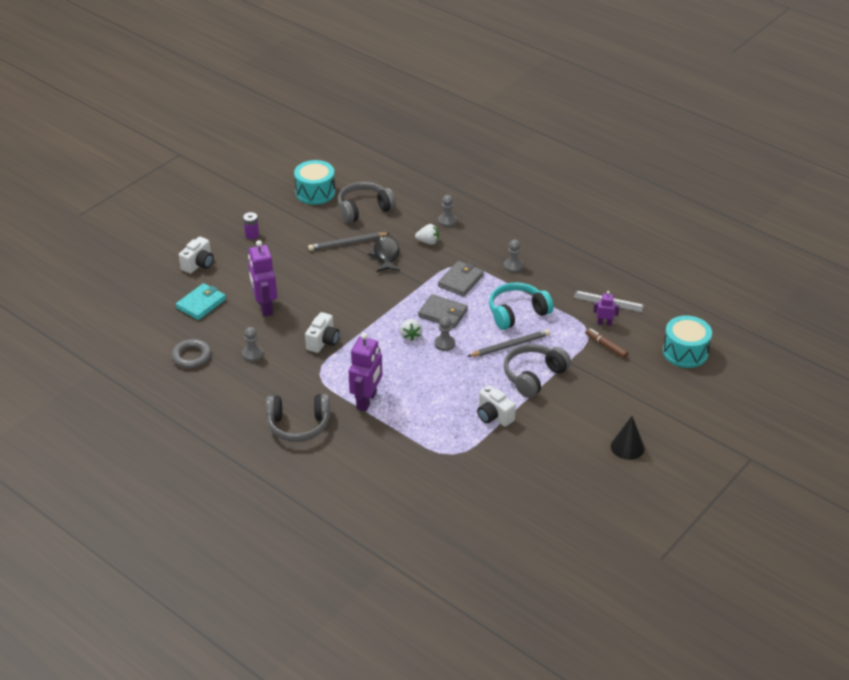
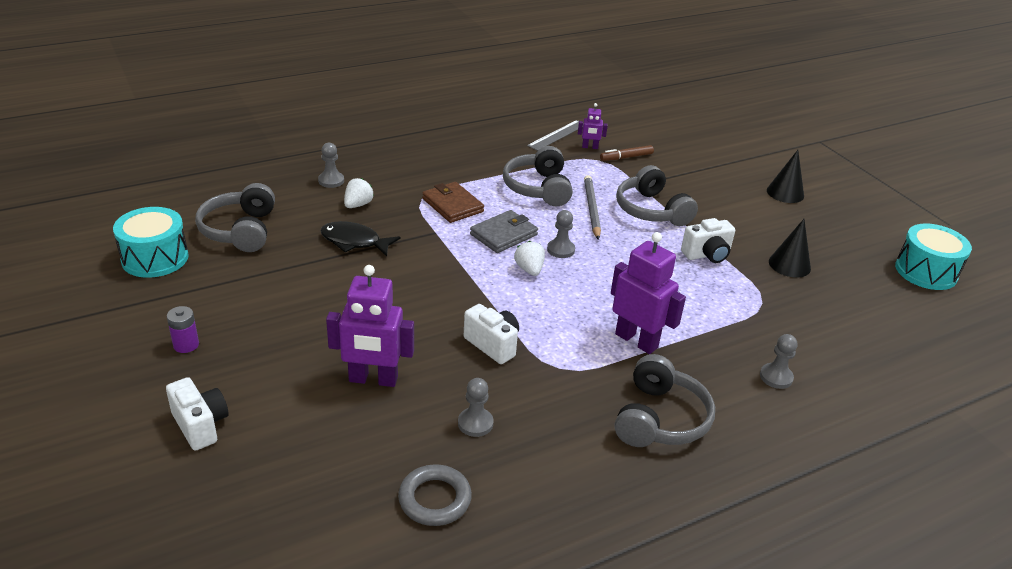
camera: 70 degrees left, 5 degrees down
turquoise wallet [176,283,226,320] -> none
grey pencil [308,232,390,251] -> none
white strawberry [400,319,422,341] -> white strawberry turned 120 degrees counterclockwise [514,241,545,276]
grey wallet [438,261,484,297] -> brown wallet [422,182,484,223]
turquoise headphones [489,282,554,330] -> grey headphones [503,146,573,206]
grey pawn [504,240,523,273] -> grey pawn moved to [760,334,798,389]
purple robot [593,291,620,326] -> purple robot turned 120 degrees counterclockwise [578,103,608,149]
turquoise drum [663,316,712,368] -> turquoise drum moved to [895,223,972,290]
none -> black cone [769,219,811,278]

